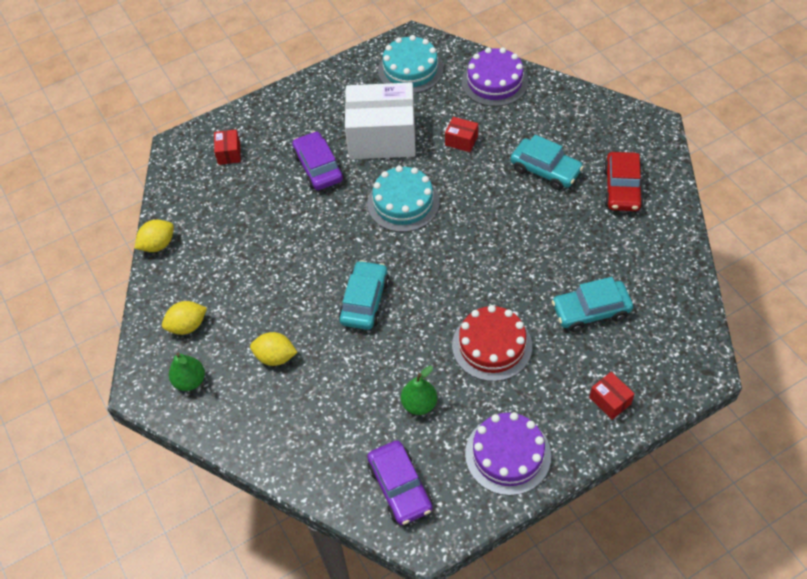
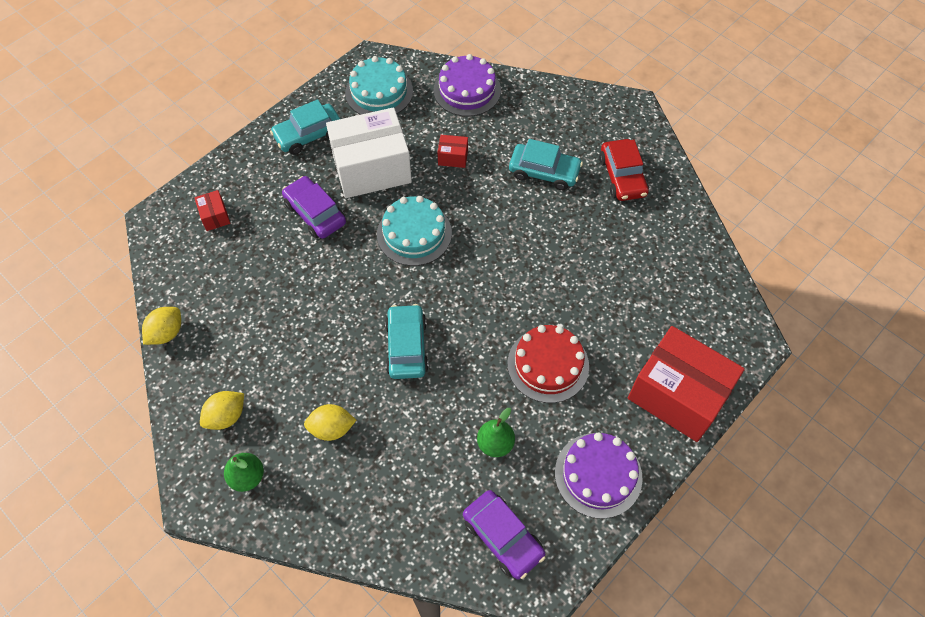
camera: 20 degrees left, 5 degrees up
turquoise car [552,277,633,332] -> turquoise car moved to [270,99,340,155]
red box [589,372,635,420] -> red box [628,326,745,442], size x2.45

